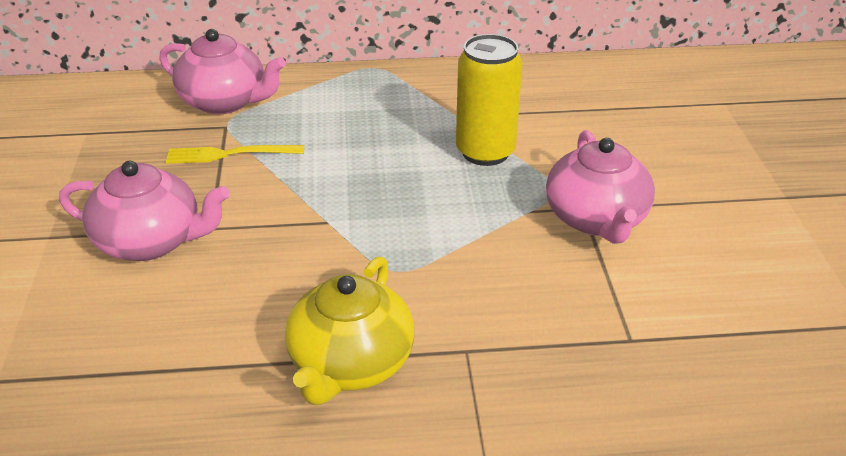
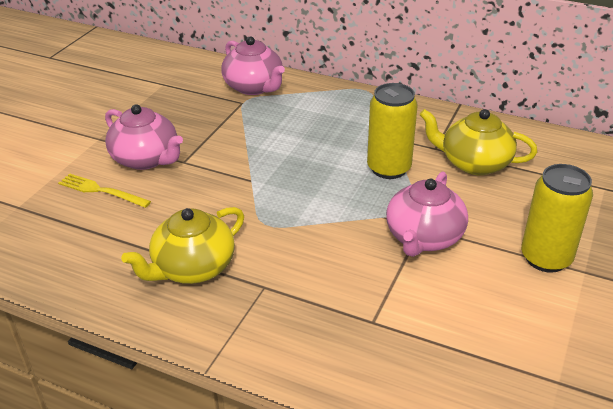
camera: 30 degrees right, 0 degrees up
yellow fork [166,145,304,164] -> yellow fork moved to [58,173,151,208]
none -> yellow teapot [420,109,537,175]
none -> yellow can [521,164,593,273]

